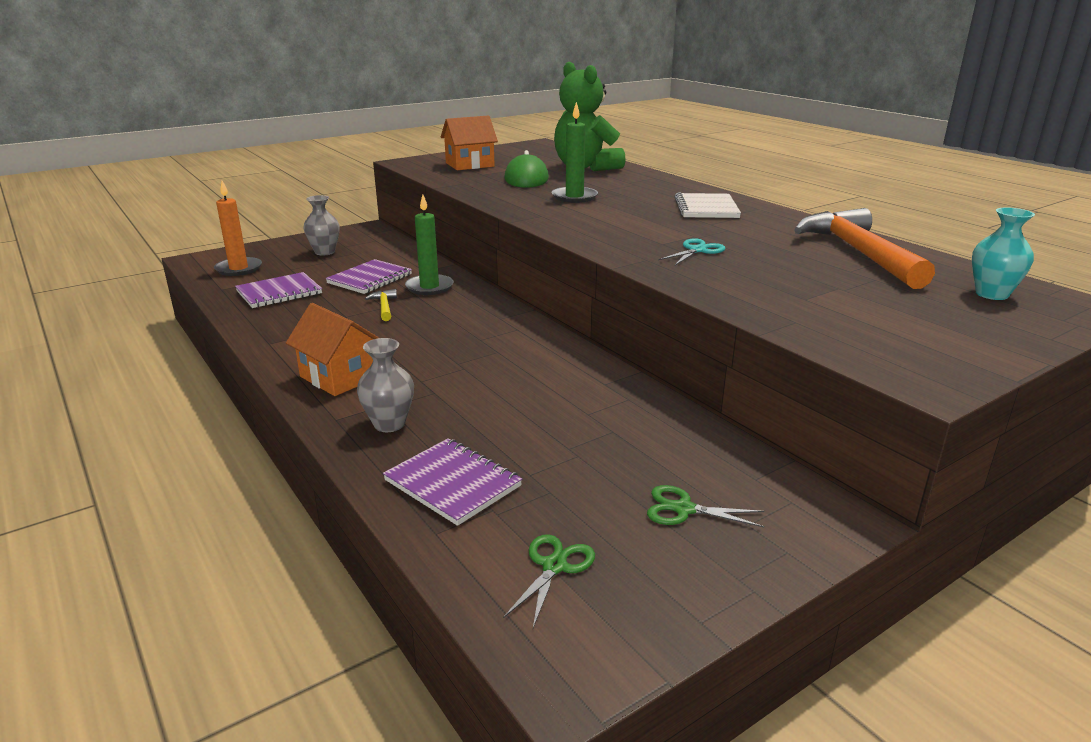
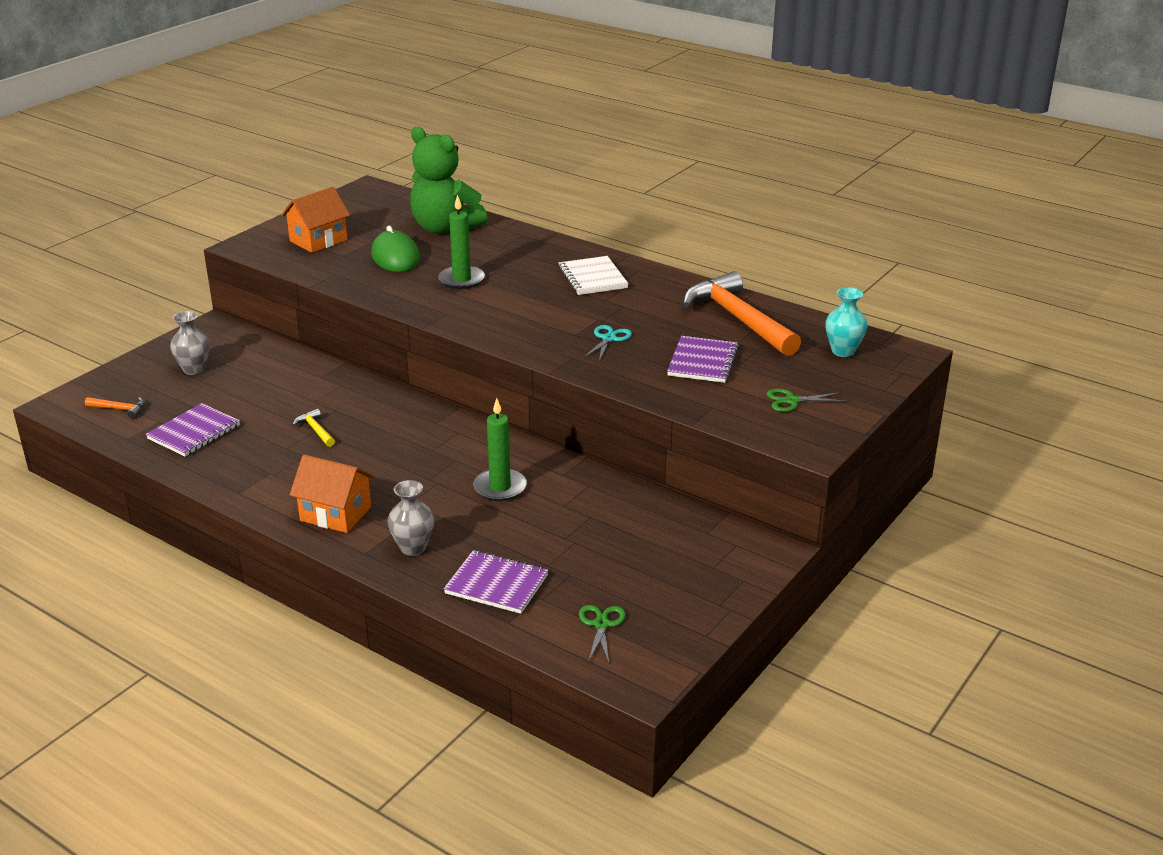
camera: 20 degrees left, 5 degrees up
orange candle [214,181,262,276] -> orange hammer [85,397,145,418]
purple notebook [326,259,412,294] -> purple notebook moved to [667,336,739,383]
green candle [405,194,453,295] -> green candle moved to [473,398,527,501]
green scissors [647,485,764,527] -> green scissors moved to [767,389,845,412]

